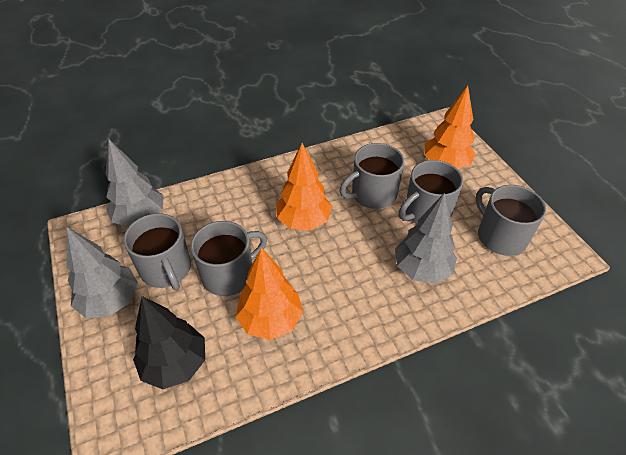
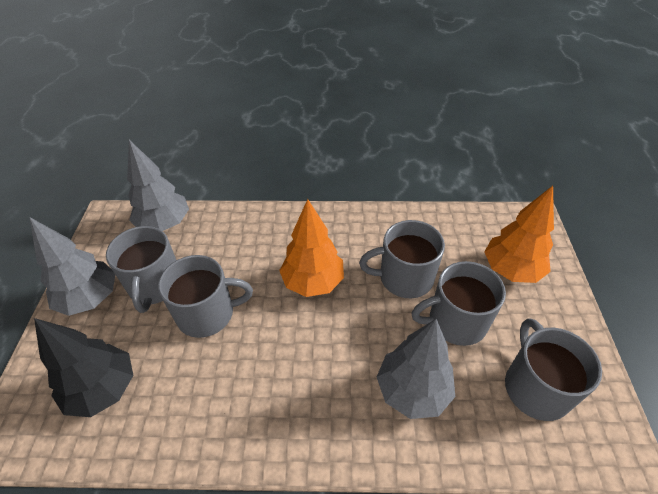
camera: 25 degrees right, 0 degrees up
orange tree [236,247,303,340] -> none

